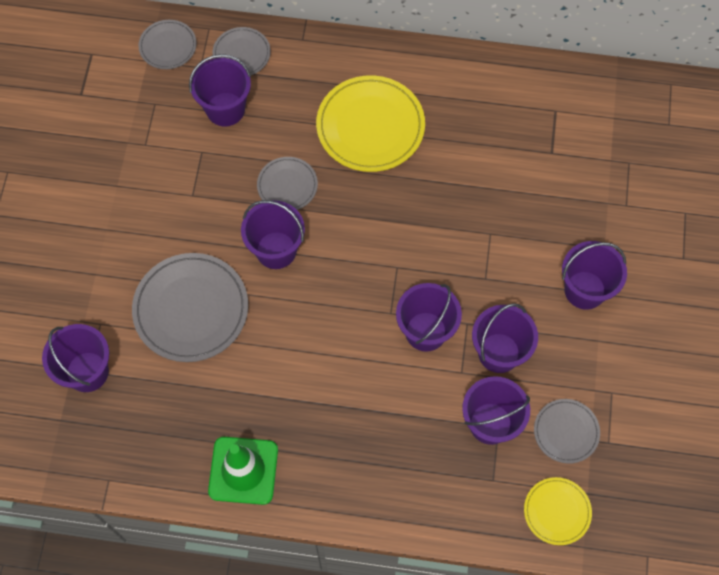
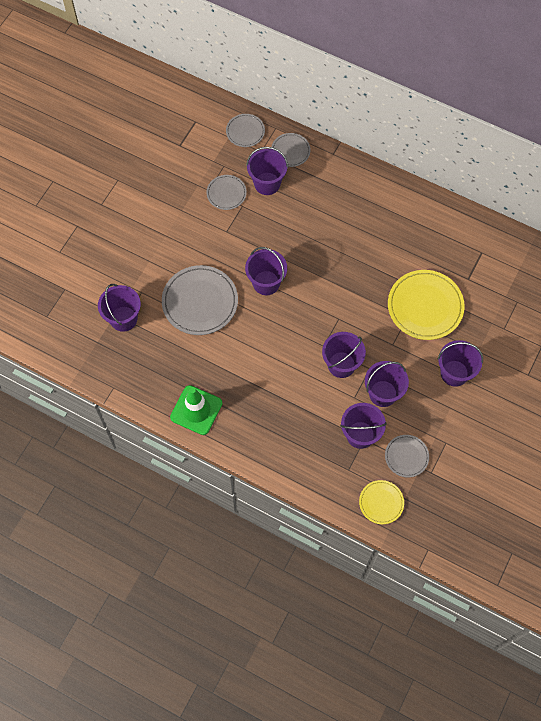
camera: 20 degrees right, 0 degrees up
grey plate [257,157,318,210] -> grey plate moved to [206,175,247,210]
yellow plate [316,75,425,172] -> yellow plate moved to [388,270,465,340]

